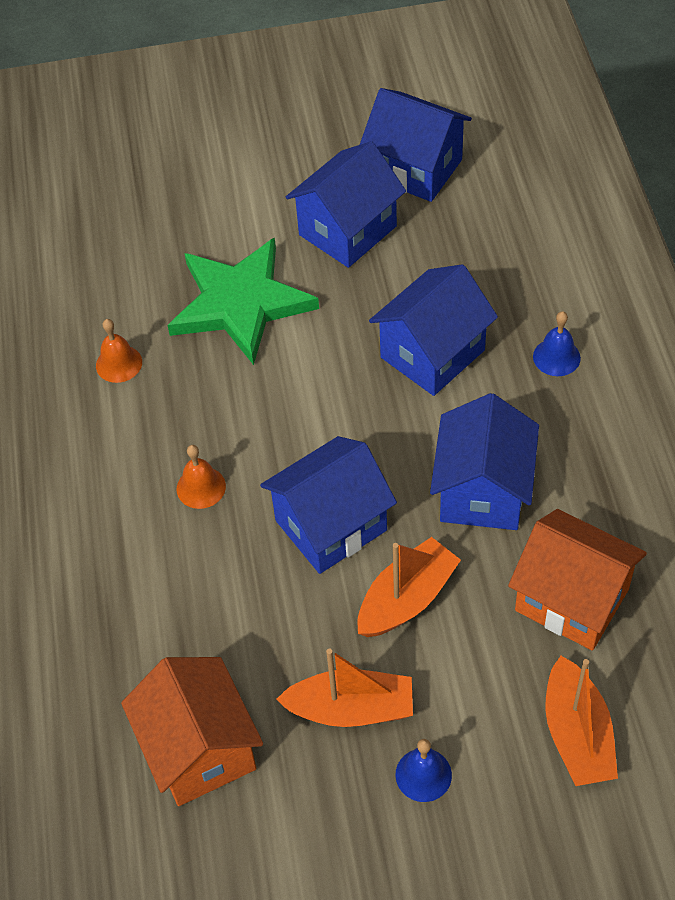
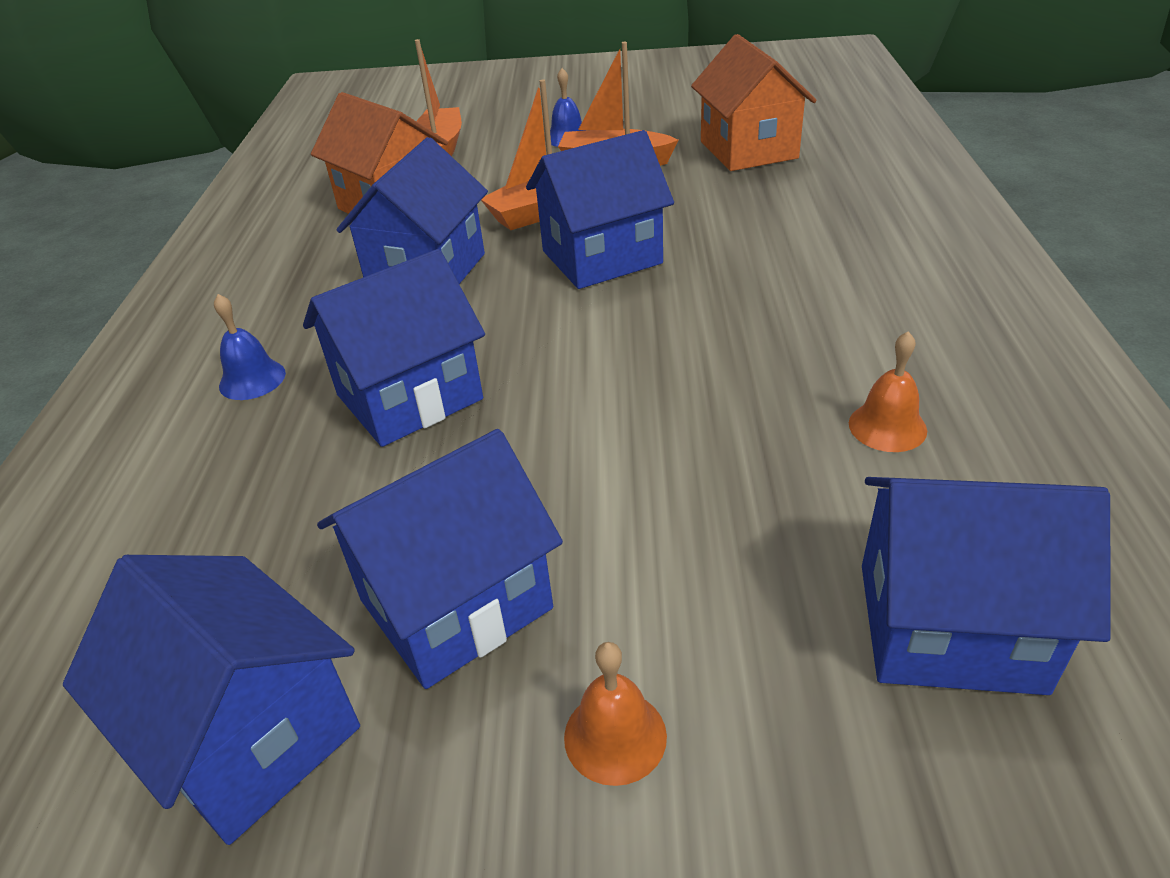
camera: 170 degrees left, 15 degrees down
green star [167,237,319,365] -> none
orange bell [177,445,226,509] -> orange bell moved to [564,642,667,786]
none -> blue house [862,477,1111,695]

